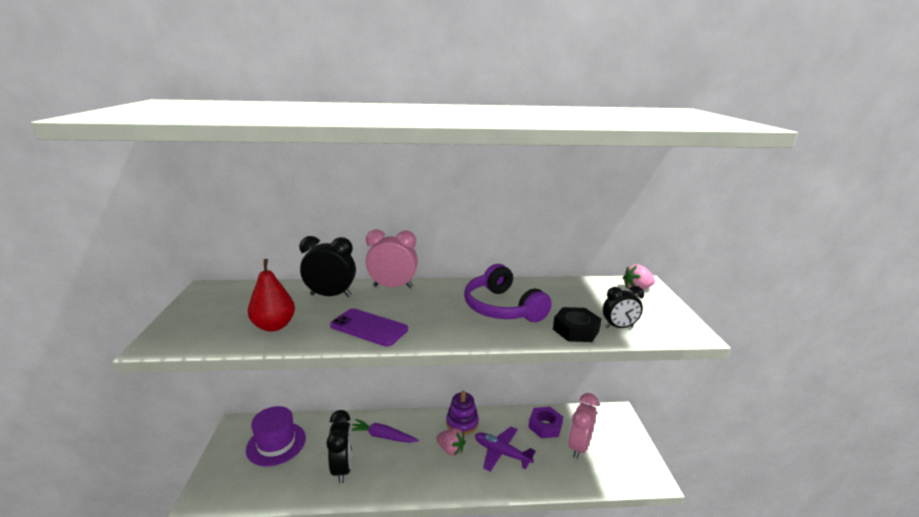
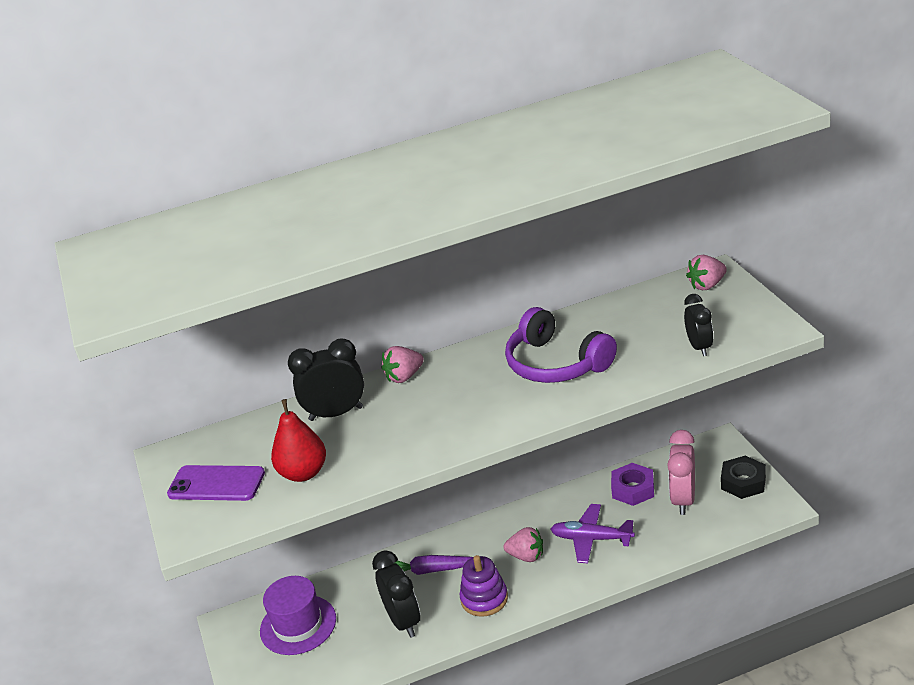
camera: 10 degrees left, 10 degrees up
purple phone [330,308,408,346] -> purple phone moved to [167,465,265,501]
pink clock [366,229,418,288] -> pink strawberry [382,346,424,383]
purple stacking toy [446,391,479,435] -> purple stacking toy moved to [459,555,508,617]
black nut [553,307,601,342] -> black nut moved to [721,456,766,499]
black clock [603,286,644,328] -> black clock turned 75 degrees counterclockwise [684,294,713,356]

